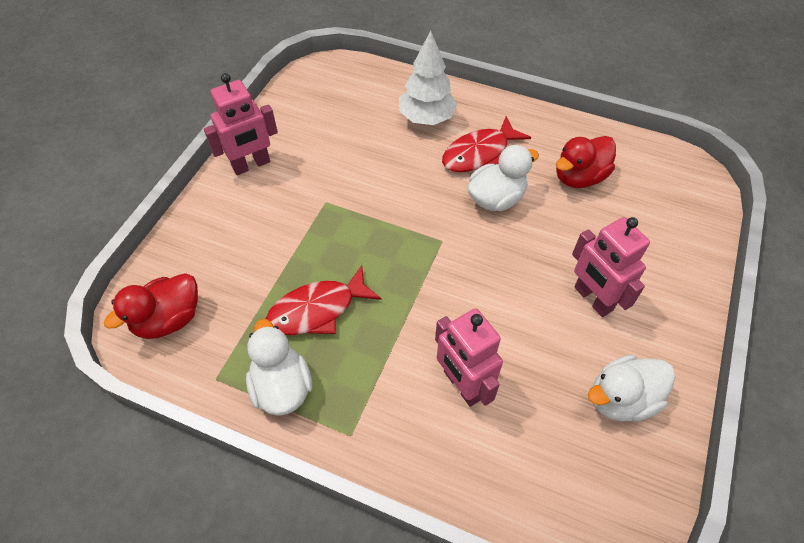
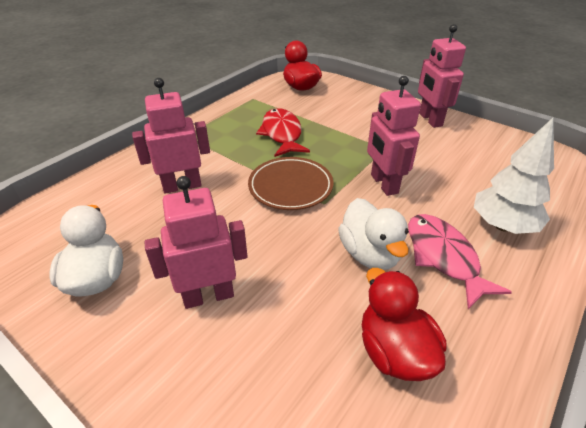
camera: 105 degrees right, 15 degrees down
white duck [246,319,312,416] -> none
red fish [442,116,531,172] -> pink fish [408,214,512,309]
none -> brown plate [248,157,333,210]
none -> pink robot [367,76,421,196]

